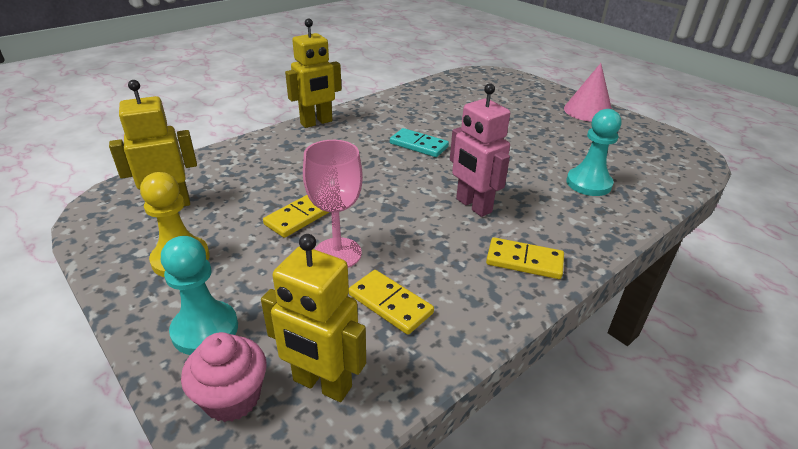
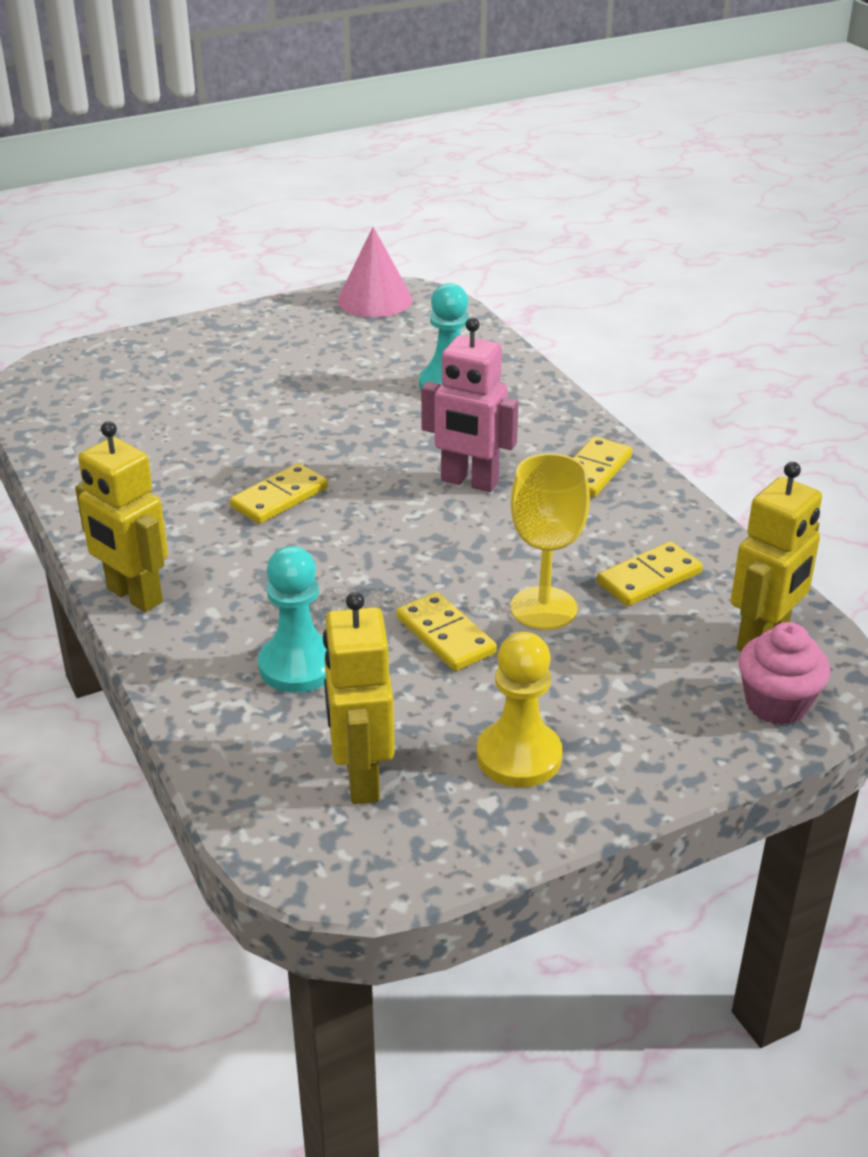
camera: 75 degrees left, 0 degrees up
turquoise pawn [161,236,238,355] -> turquoise pawn moved to [258,546,327,693]
yellow robot [285,19,342,128] -> yellow robot turned 150 degrees clockwise [75,421,168,612]
pink goblet [303,140,363,268] -> yellow goblet [510,453,590,630]
turquoise domino [390,128,449,157] -> yellow domino [230,463,328,524]
pink robot [450,83,510,217] -> pink robot turned 45 degrees clockwise [421,318,519,492]
pink cone [564,63,612,122] -> pink cone moved to [338,227,413,317]

